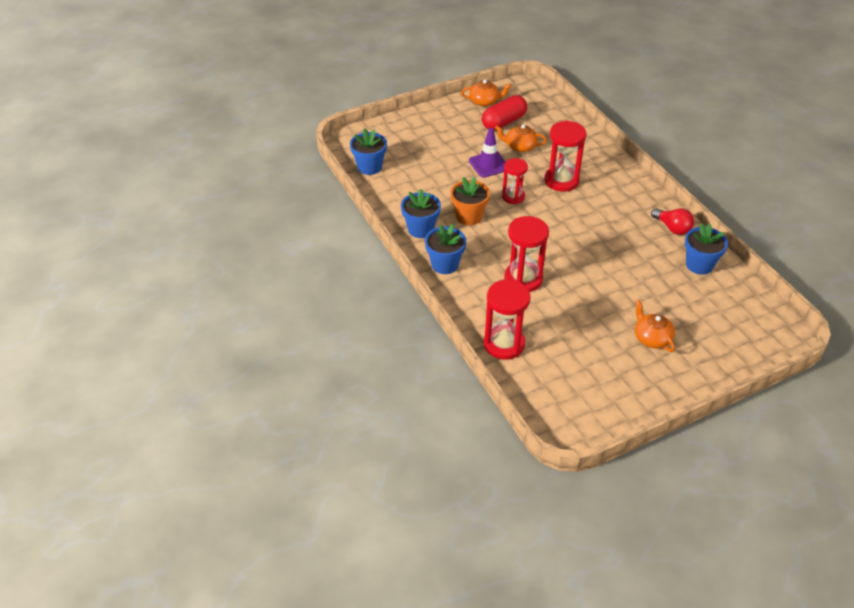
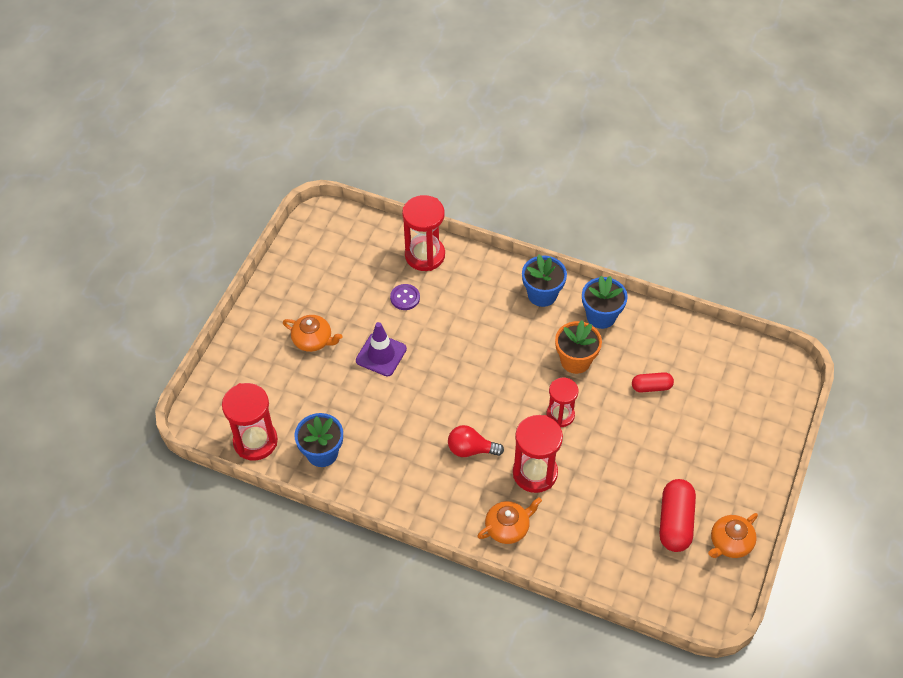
camera: 140 degrees right, 10 degrees up
blue flower pot [350,128,387,175] -> none
purple traffic cone [469,128,505,178] -> purple traffic cone moved to [356,322,407,376]
orange teapot [495,124,547,152] -> orange teapot moved to [477,497,542,544]
red hourglass [504,216,549,292] -> red hourglass moved to [222,383,278,461]
red light bulb [651,208,694,235] -> red light bulb moved to [448,425,504,457]
none -> purple button [390,284,420,310]
none -> red capsule [632,372,674,392]

